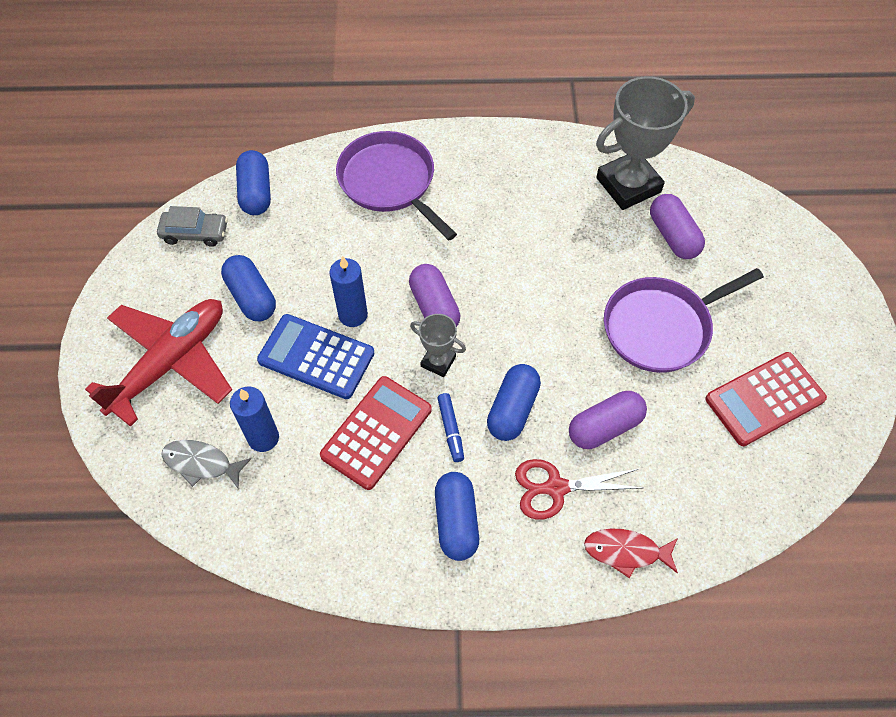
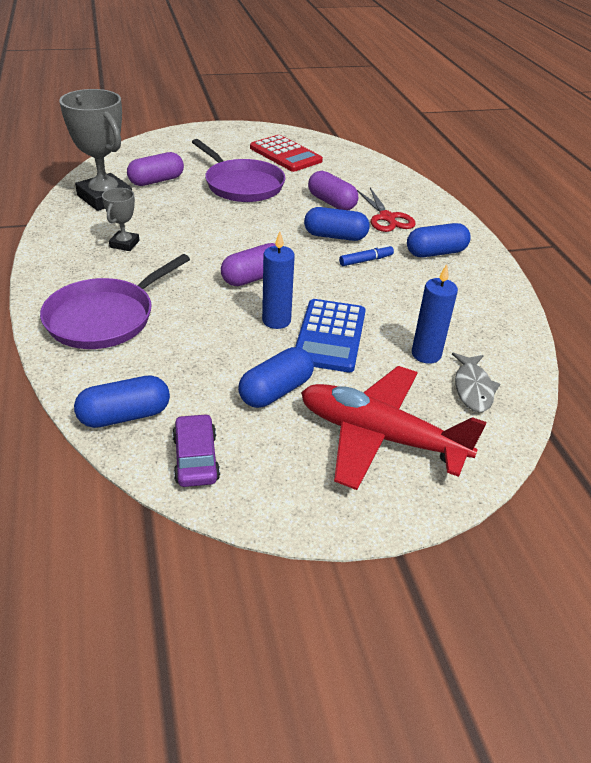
camera: 105 degrees left, 20 degrees down
grey car [157,206,228,247] -> purple car [172,414,220,487]
red calculator [320,376,432,490] -> none
grey trophy [410,314,466,377] -> grey trophy moved to [102,188,139,251]
red fish [584,528,678,579] -> none

